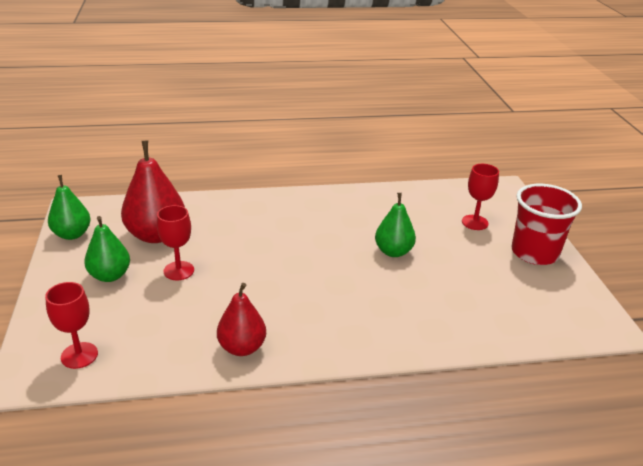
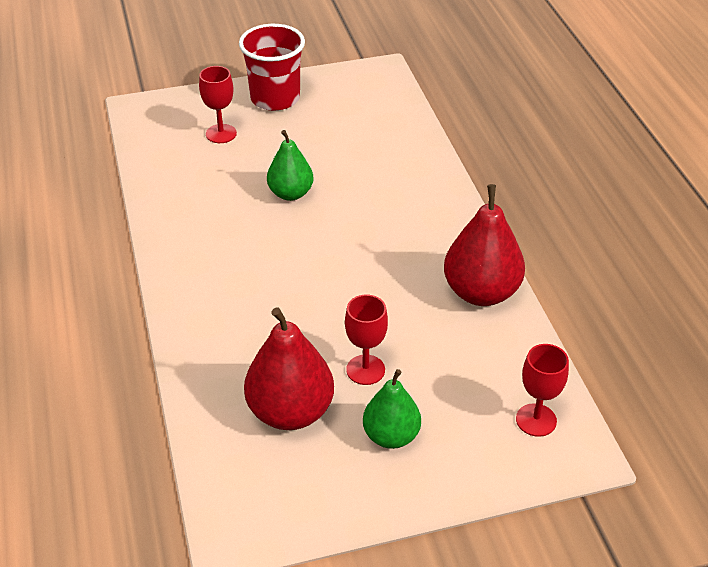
camera: 95 degrees left, 10 degrees up
green pear [48,175,91,240] -> none
red pear [217,283,266,356] -> red pear [444,184,525,306], size x1.55

